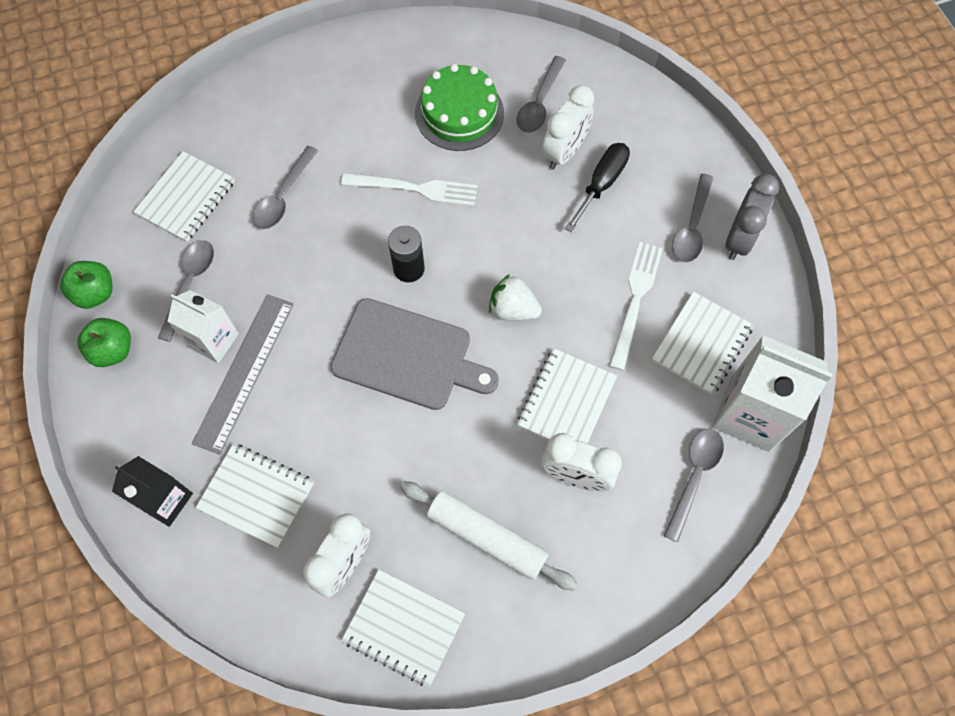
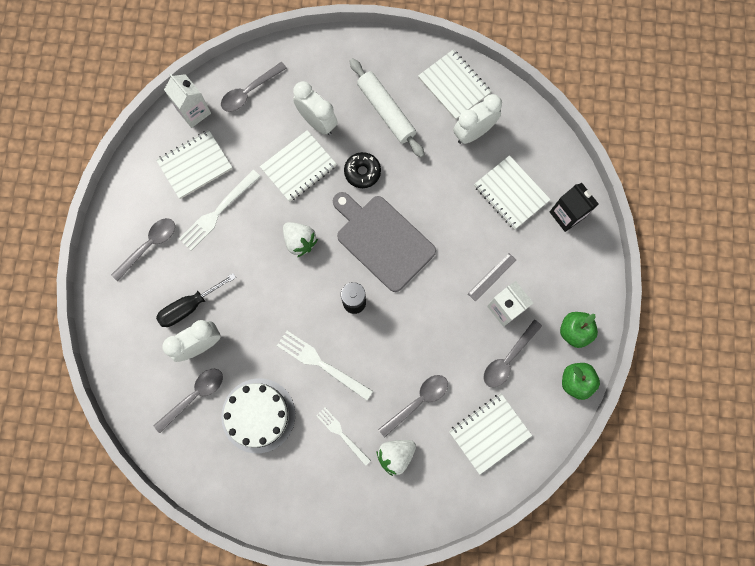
camera: 155 degrees left, 10 degrees up
grey ruler [192,294,294,455] -> grey ruler [468,253,516,301], size x0.50
green cake [415,64,504,151] -> white cake [221,378,295,453]
white carton [712,335,833,452] -> white carton [164,74,211,128], size x0.63
grey clock [726,174,779,260] -> none
none -> white fork [316,407,371,466]
none -> black donut [344,152,381,188]
none -> white strawberry [377,440,416,476]

